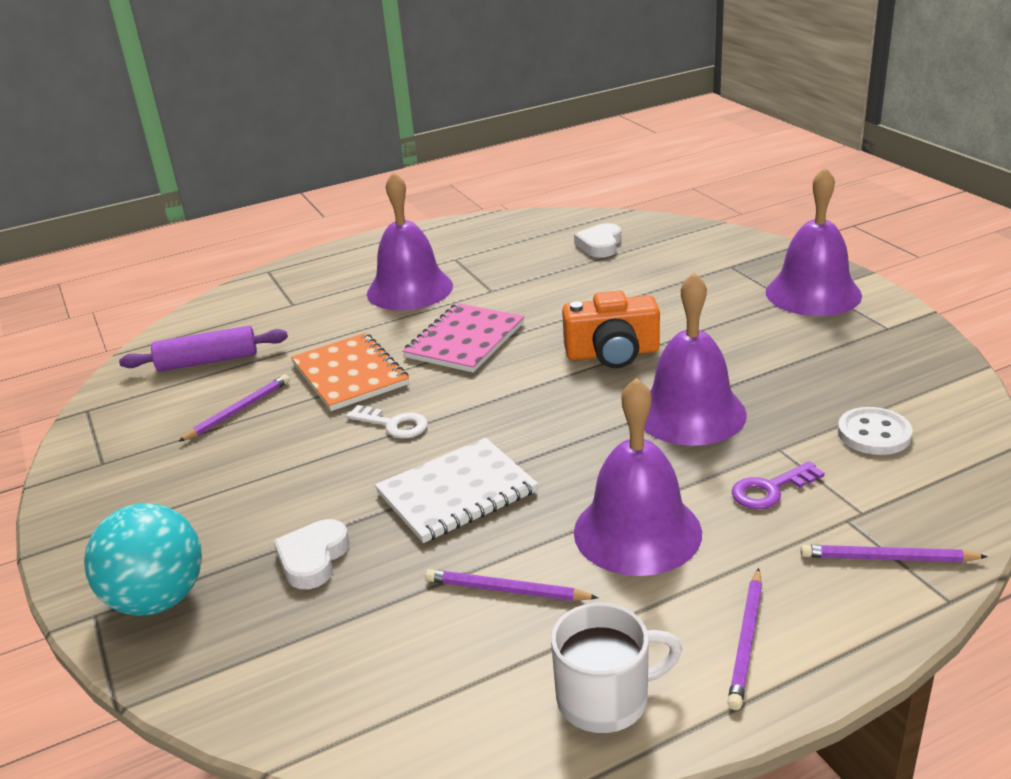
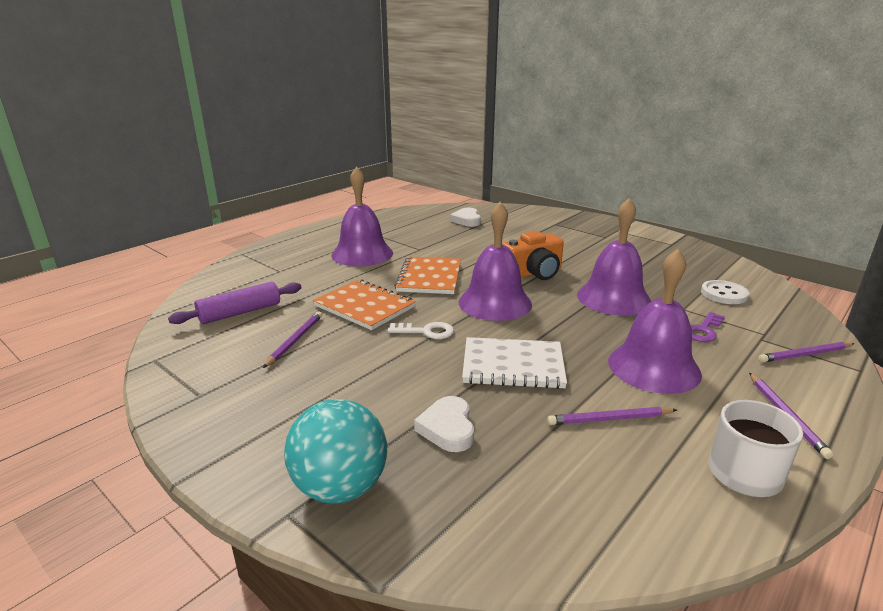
camera: 25 degrees left, 5 degrees down
white notebook [375,438,538,543] -> white notebook turned 60 degrees clockwise [462,337,567,389]
pink notebook [403,303,525,373] -> orange notebook [394,256,461,294]
purple bell [766,167,862,316] -> purple bell moved to [459,202,532,321]

